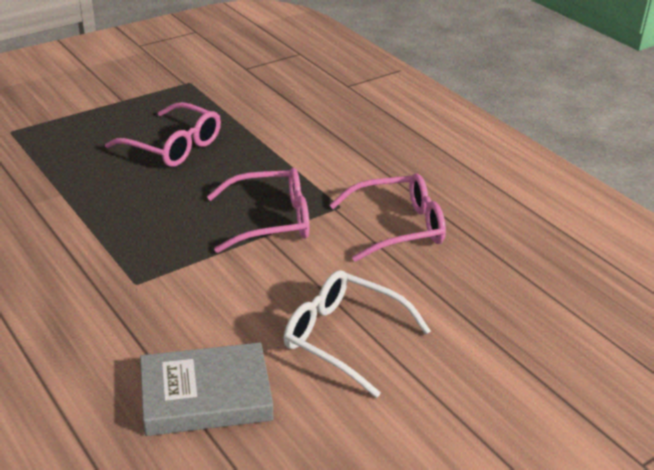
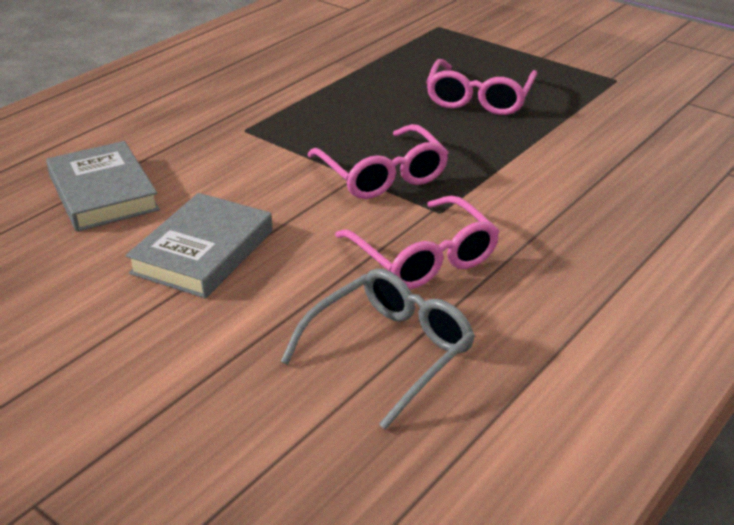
camera: 75 degrees right, 0 degrees up
white glasses [284,270,431,398] -> grey book [126,193,273,298]
none -> grey glasses [281,269,475,430]

